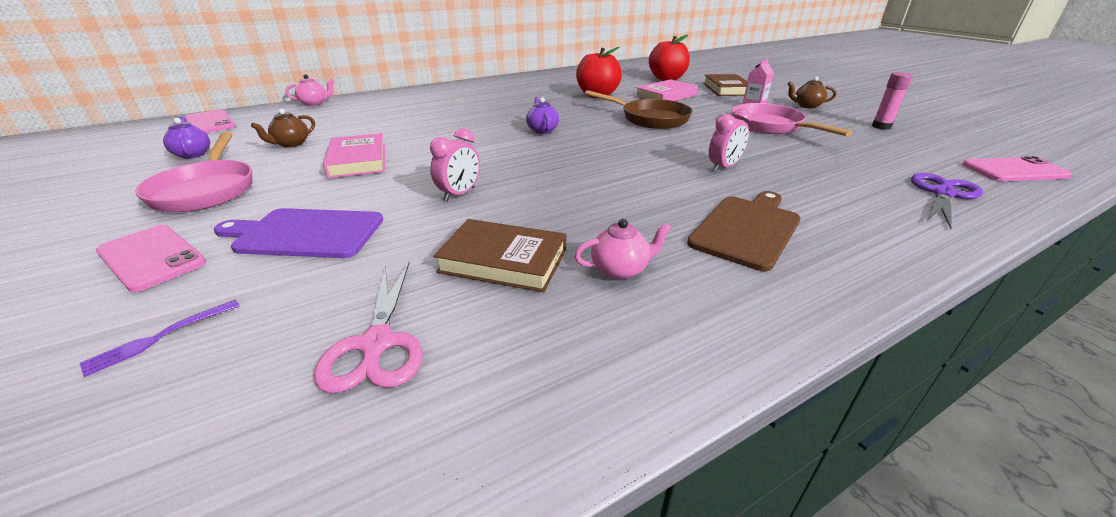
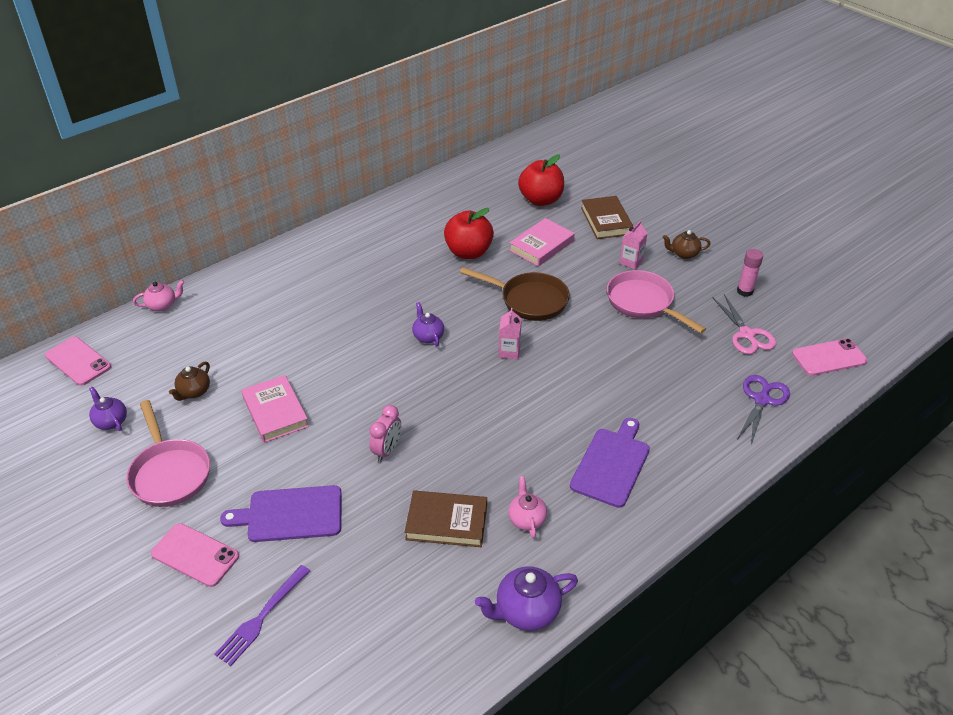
camera: 10 degrees left, 10 degrees up
purple fork [80,299,240,377] -> purple fork [214,565,310,666], size x1.56
pink scissors [314,262,423,393] -> pink scissors moved to [712,294,776,354]
pink teapot [574,219,672,279] -> pink teapot turned 75 degrees counterclockwise [508,476,547,538]
brown cutting board [687,191,801,271] -> purple cutting board [570,418,650,508]
pink clock [709,109,751,172] -> none
none -> purple teapot [475,566,578,631]
none -> pink carton [499,308,522,359]

